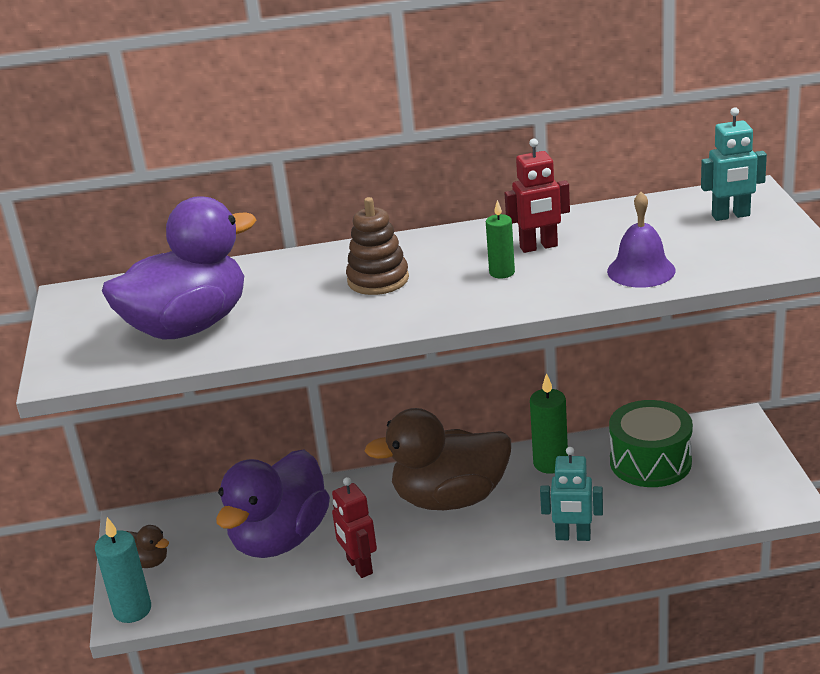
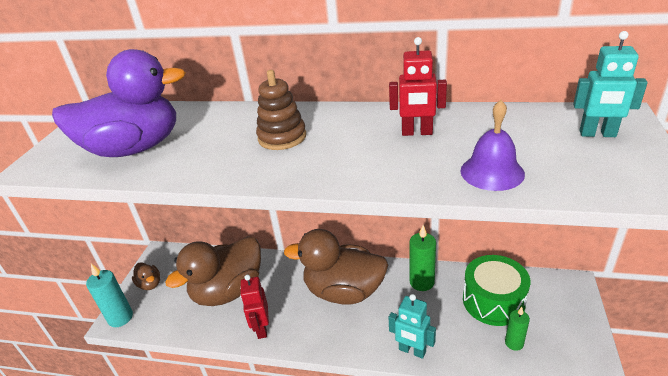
camera: 20 degrees right, 5 degrees up
purple duck [216,449,330,558] -> brown duck [165,236,261,306]
green candle [486,200,515,279] -> green candle moved to [505,307,530,351]

